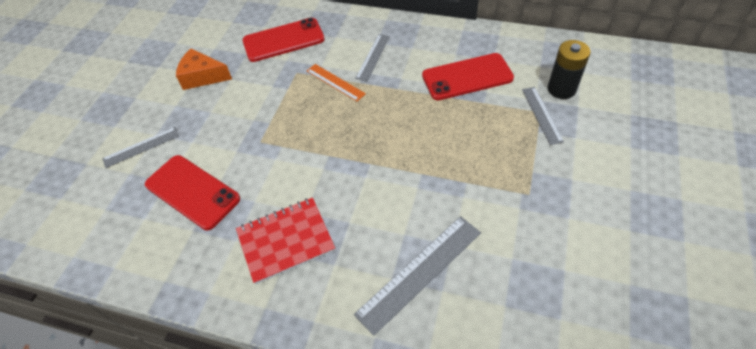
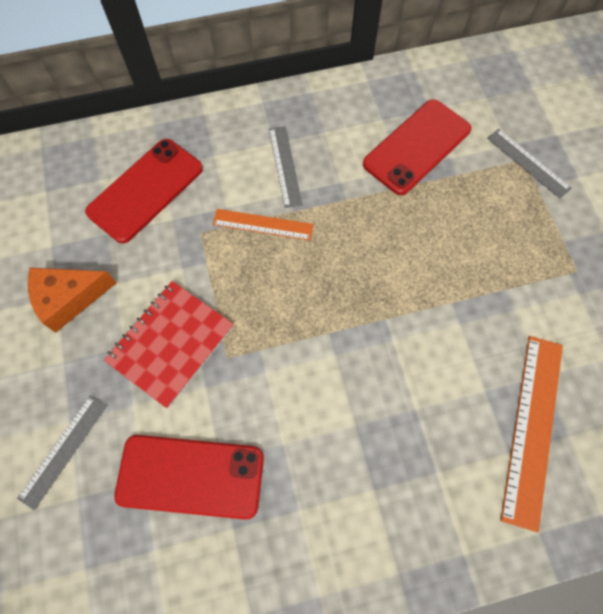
camera: 35 degrees left, 15 degrees up
red notebook [236,198,335,284] -> red notebook moved to [104,281,234,408]
grey ruler [354,216,481,336] -> orange ruler [501,336,563,532]
black battery [548,40,591,99] -> none

